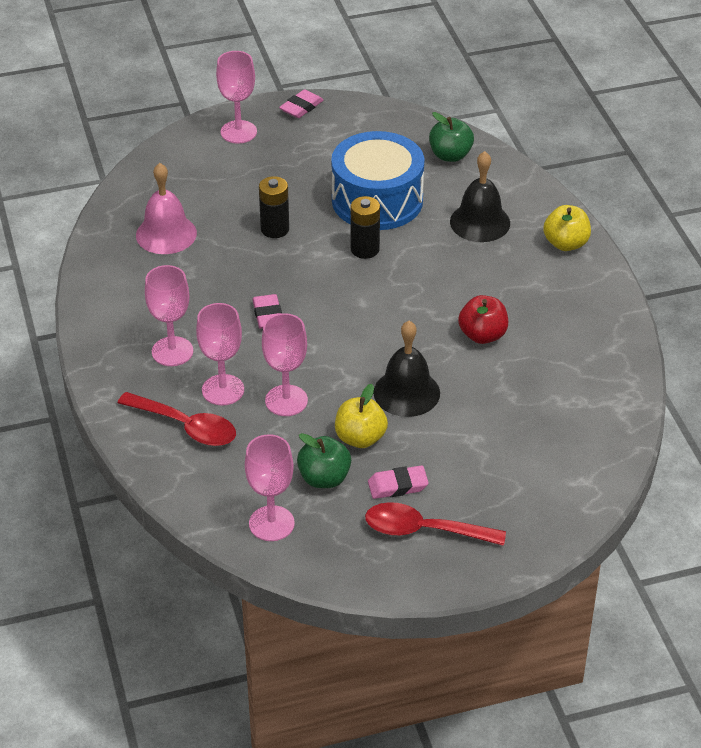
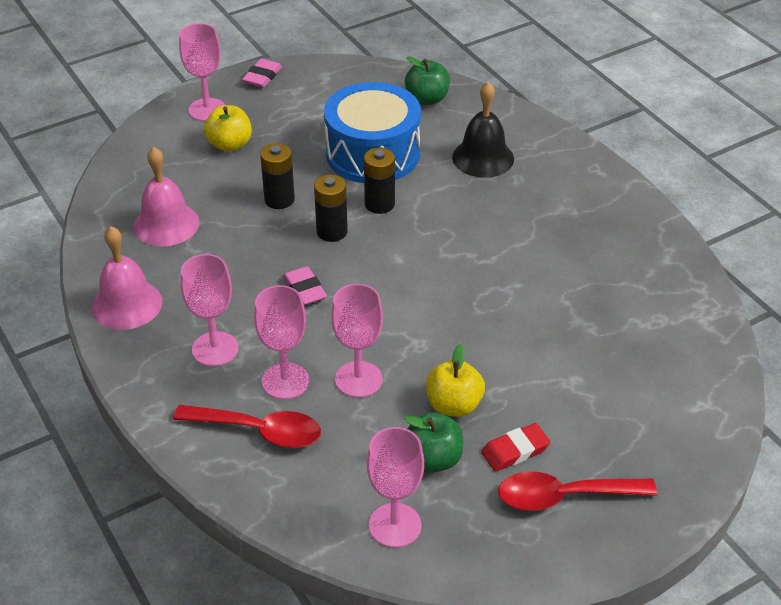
camera: 15 degrees left, 0 degrees up
pink eraser [368,465,429,499] -> red eraser [481,423,550,472]
black bell [374,321,440,417] -> none
red apple [458,295,508,344] -> none
yellow apple [543,205,591,251] -> yellow apple moved to [204,105,252,152]
none -> pink bell [92,226,163,330]
none -> black battery [314,174,348,242]

